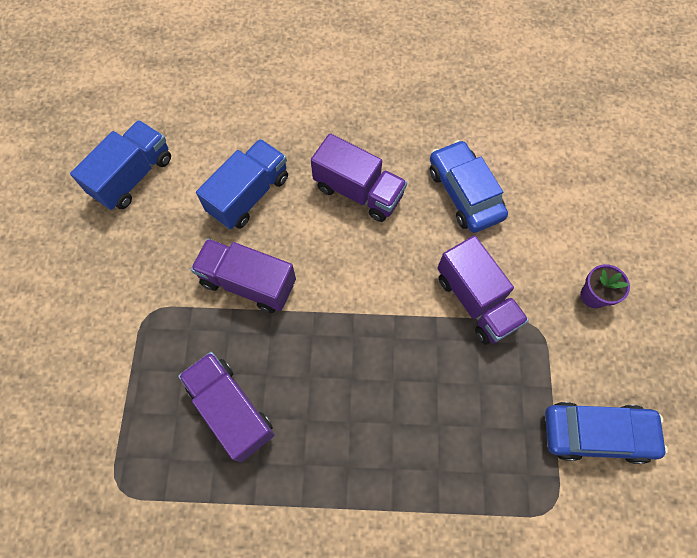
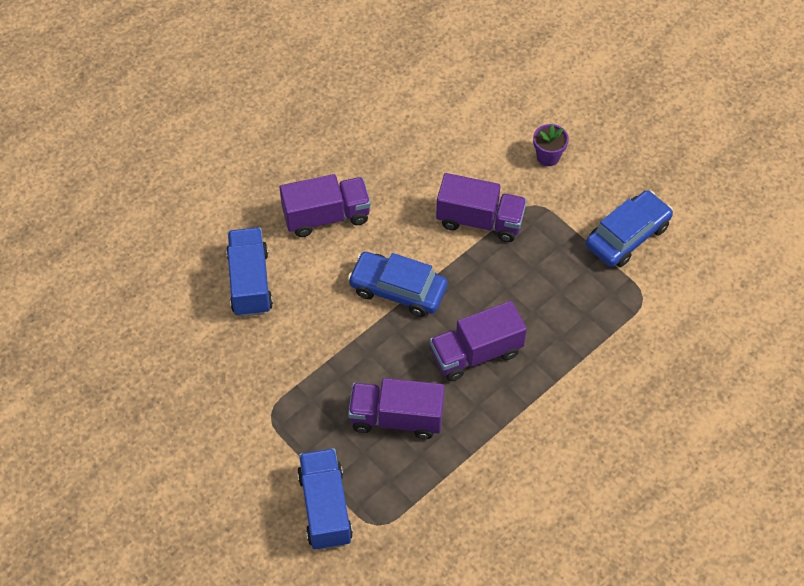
camera: 45 degrees left, 10 degrees down
blue truck [70,120,171,210] -> blue truck moved to [297,448,353,550]
purple truck [191,239,296,313] -> purple truck moved to [430,301,527,381]
blue car [430,140,508,233] -> blue car moved to [348,252,448,317]

